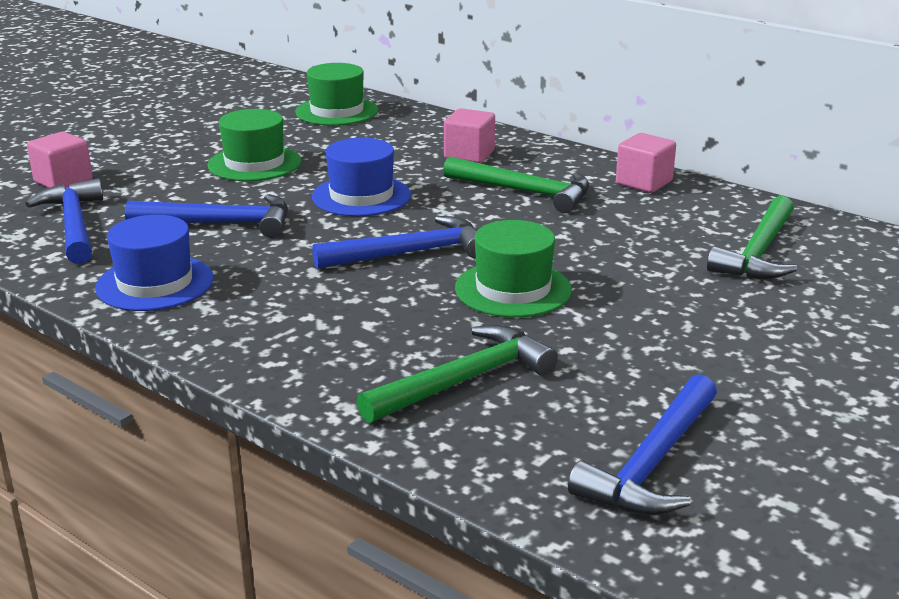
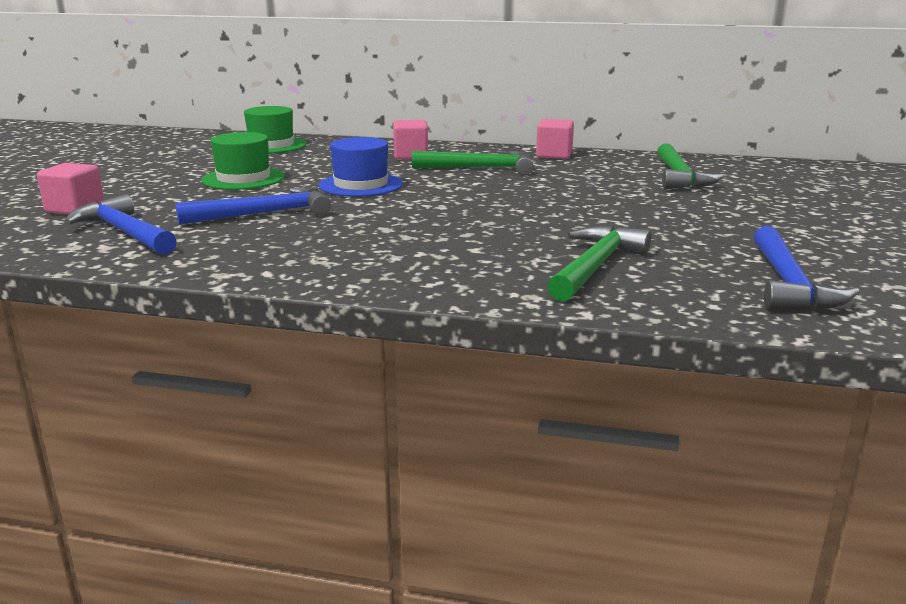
camera: 25 degrees left, 5 degrees down
blue hat [95,215,214,311] -> none
blue hammer [312,216,477,269] -> none
green hat [455,220,572,318] -> none

